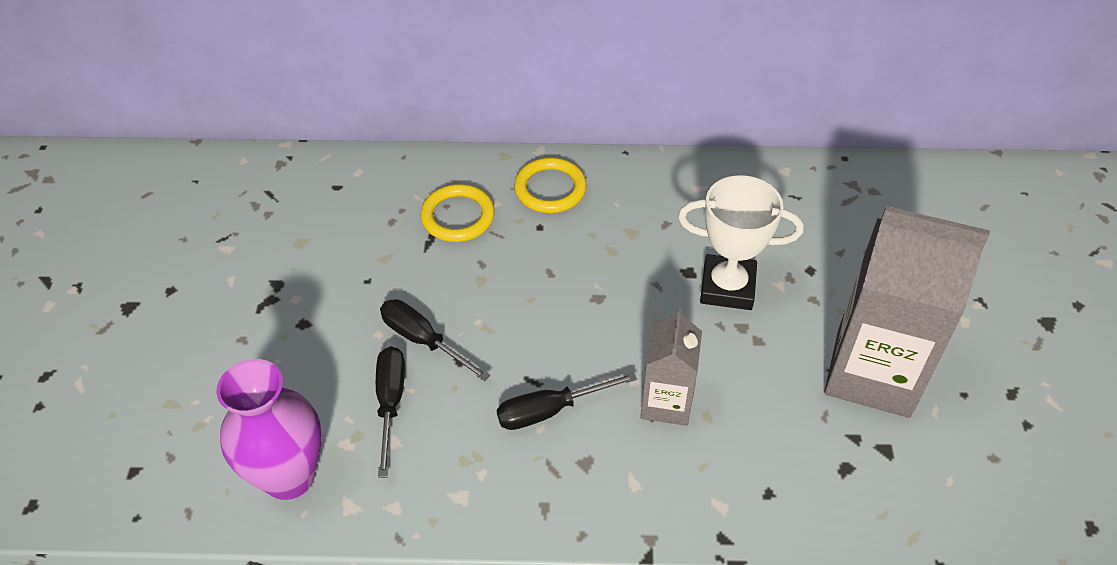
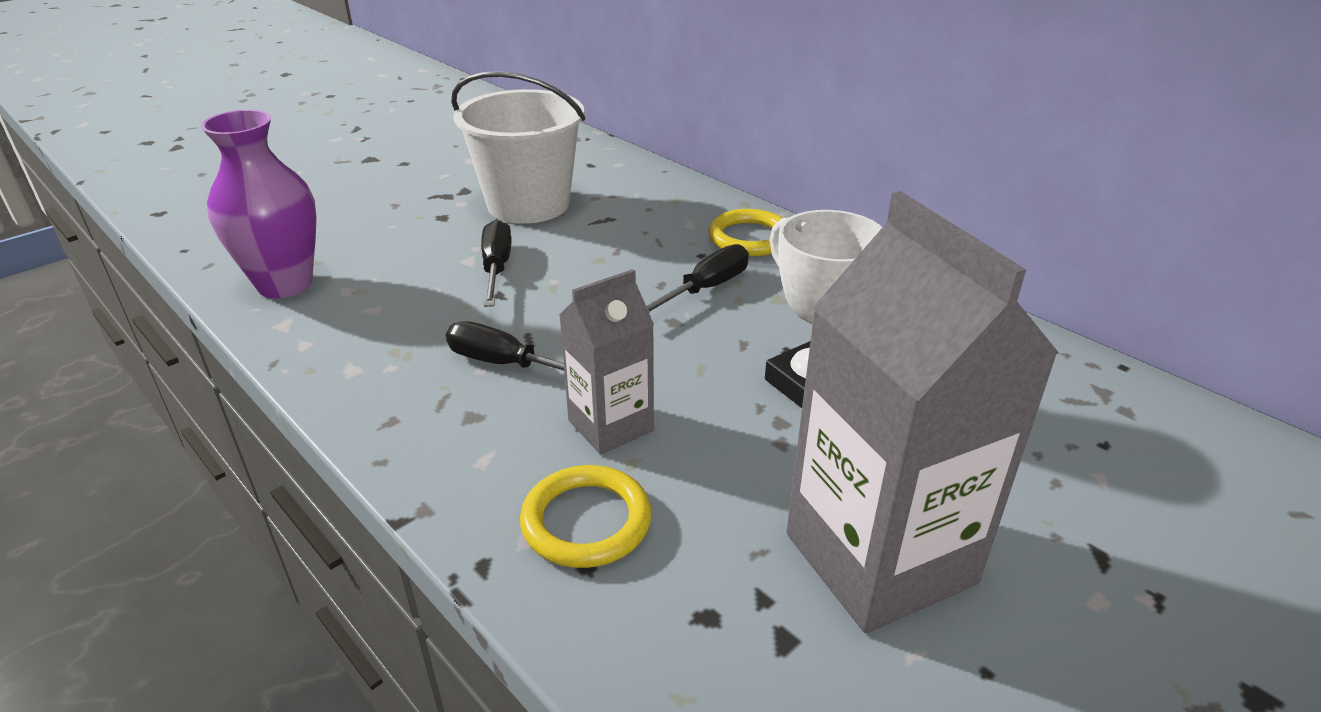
camera: 45 degrees right, 15 degrees down
black screwdriver [376,346,405,478] -> black screwdriver moved to [646,244,749,313]
yellow ring [420,184,495,242] -> yellow ring moved to [520,465,652,568]
none -> white bucket [451,71,585,224]

